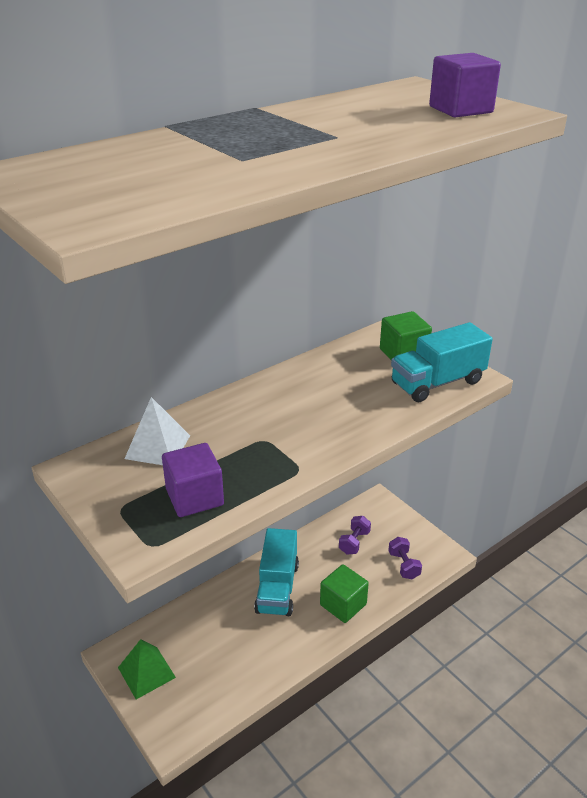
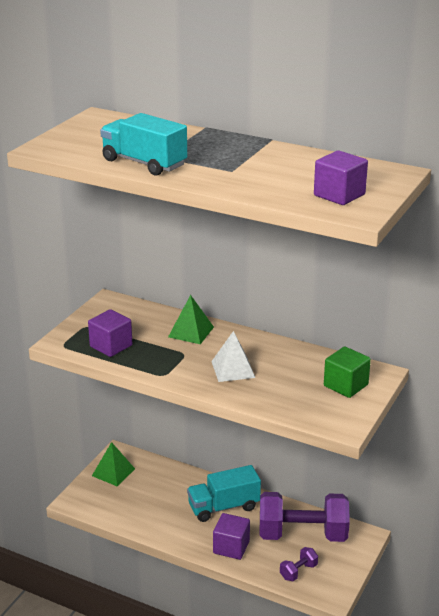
camera: 65 degrees right, 5 degrees down
white pyramid [124,397,190,465] -> white pyramid moved to [211,331,255,382]
green cube [320,564,369,623] -> purple cube [213,513,250,560]
purple dumbbell [339,516,371,554] -> purple dumbbell [260,492,350,542], size x2.38
turquoise truck [391,322,493,402] -> turquoise truck moved to [100,113,187,176]
none -> green pyramid [168,295,214,344]

